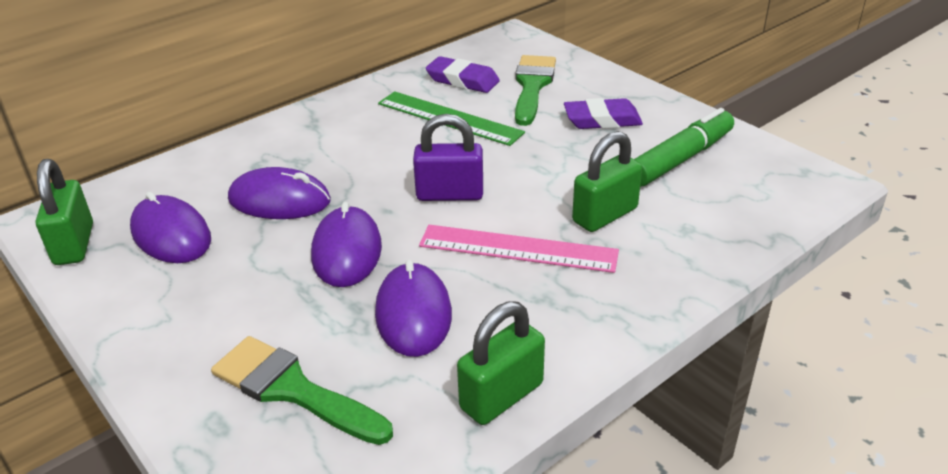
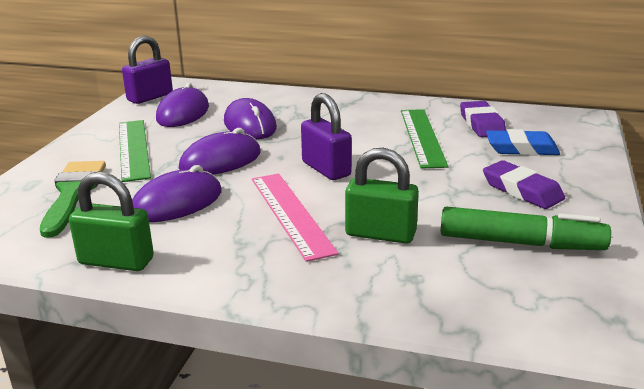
camera: 55 degrees right, 10 degrees down
green padlock [36,159,93,265] -> purple padlock [122,36,173,104]
green brush [515,55,556,126] -> blue eraser [486,129,560,156]
none -> green ruler [119,120,151,182]

